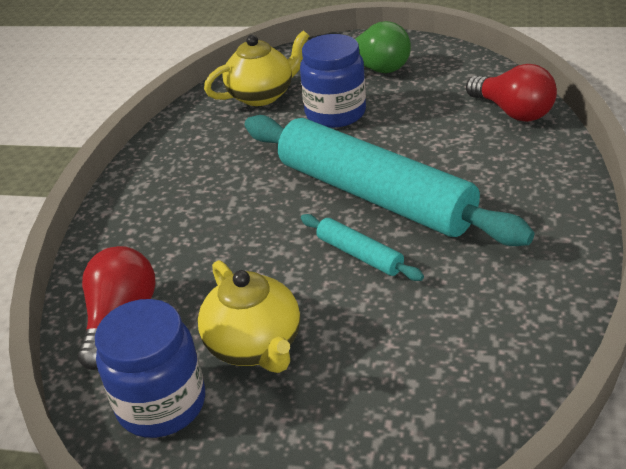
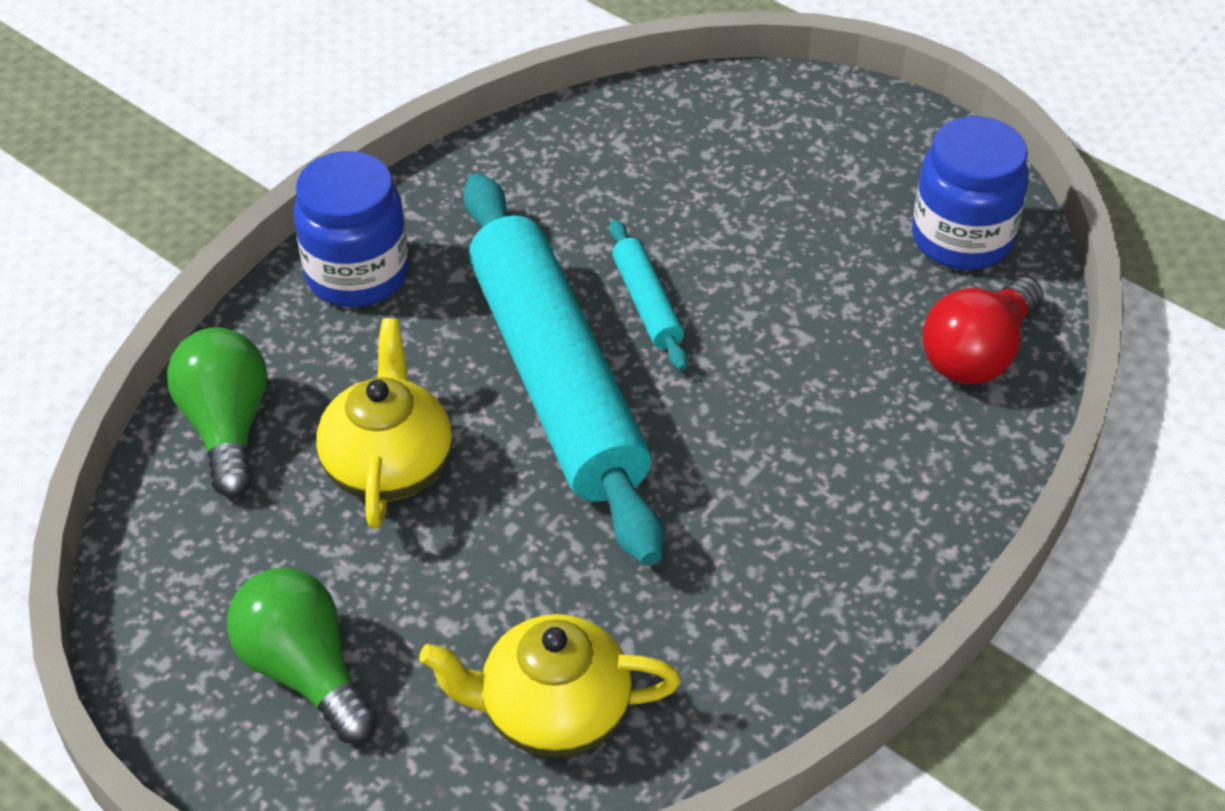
camera: 155 degrees left, 10 degrees up
yellow teapot [198,260,300,373] -> yellow teapot moved to [316,318,452,529]
blue jar [300,34,366,128] -> blue jar moved to [294,151,409,307]
red light bulb [466,64,557,122] -> green light bulb [167,328,267,498]

